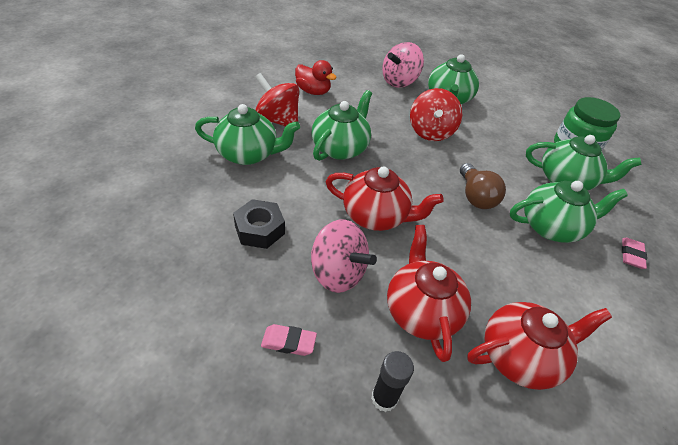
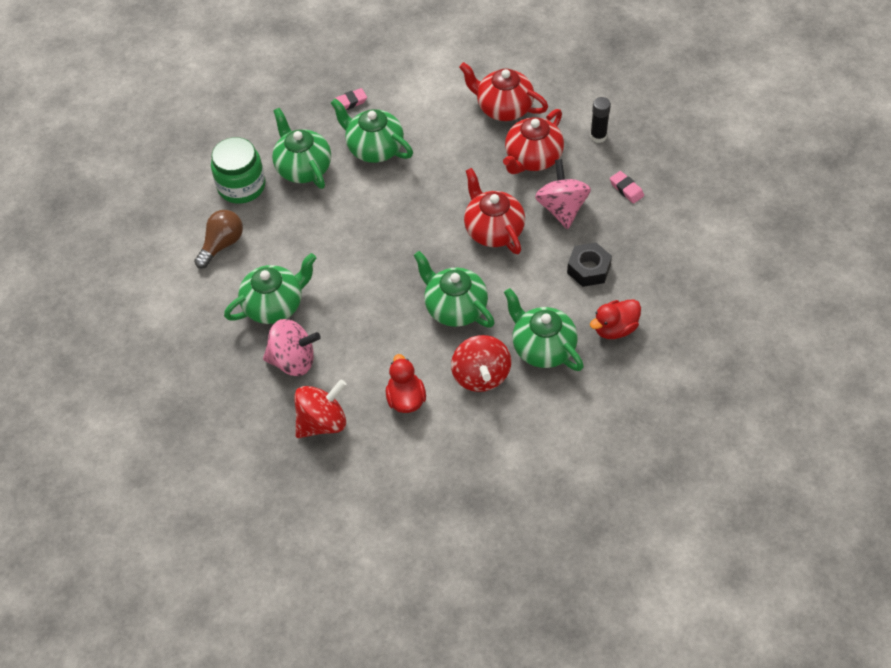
camera: 130 degrees left, 10 degrees up
green teapot [312,90,372,161] -> green teapot turned 60 degrees clockwise [413,251,495,328]
red spinning top [410,88,462,141] -> red spinning top moved to [294,379,347,438]
brown light bulb [460,163,506,209] -> brown light bulb moved to [194,210,243,268]
none -> red duck [590,299,641,339]

